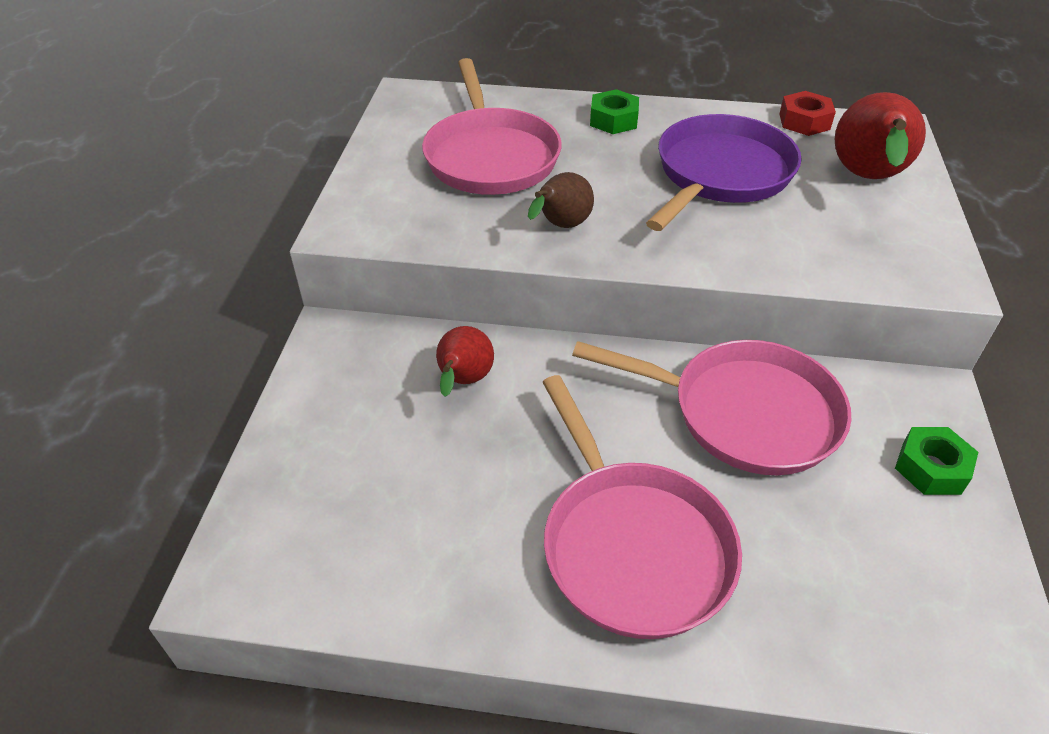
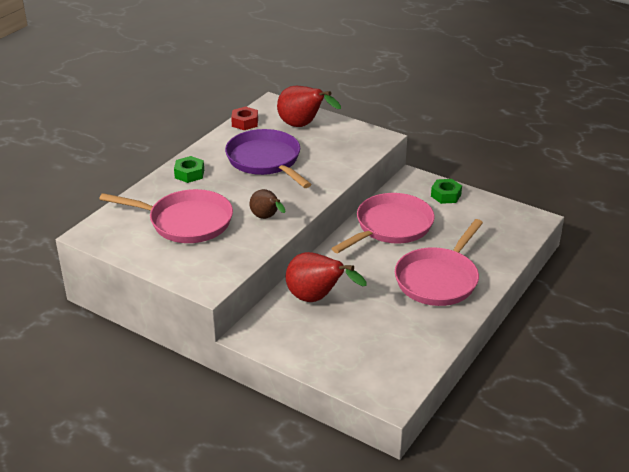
camera: 65 degrees left, 10 degrees down
red pear [436,326,494,397] -> red pear [286,252,367,302], size x1.63
pink pan [542,375,742,639] -> pink pan turned 120 degrees clockwise [395,219,483,306]

